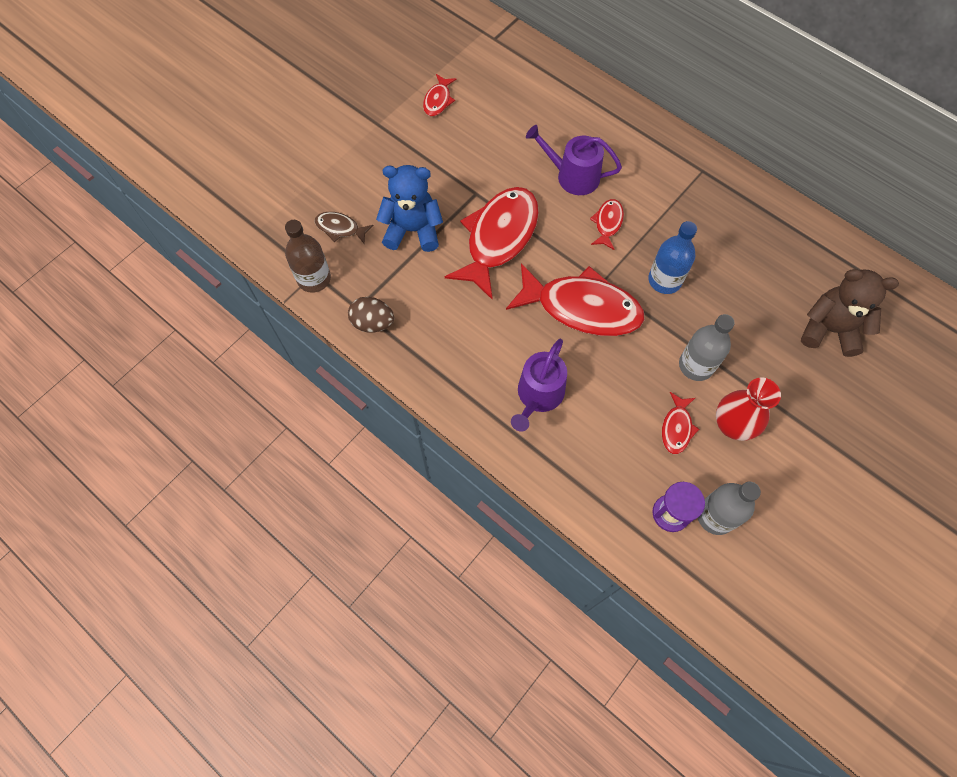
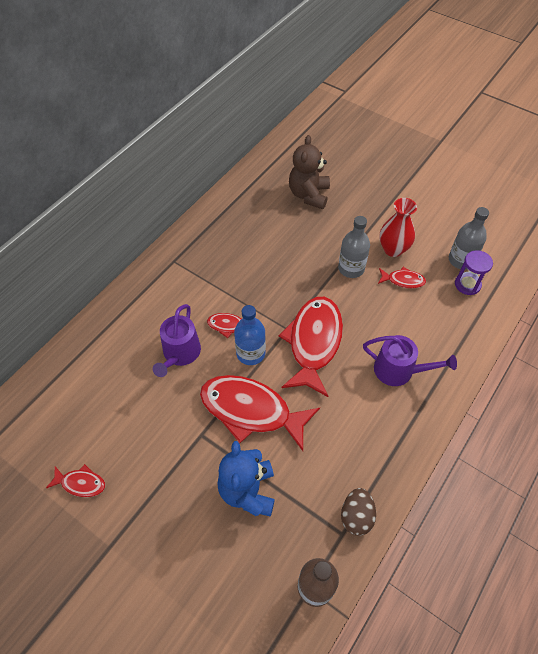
camera: 95 degrees left, 10 degrees down
brown fish [314,212,373,245] -> none
blue bottle [648,221,697,294] -> blue bottle moved to [234,305,266,365]

